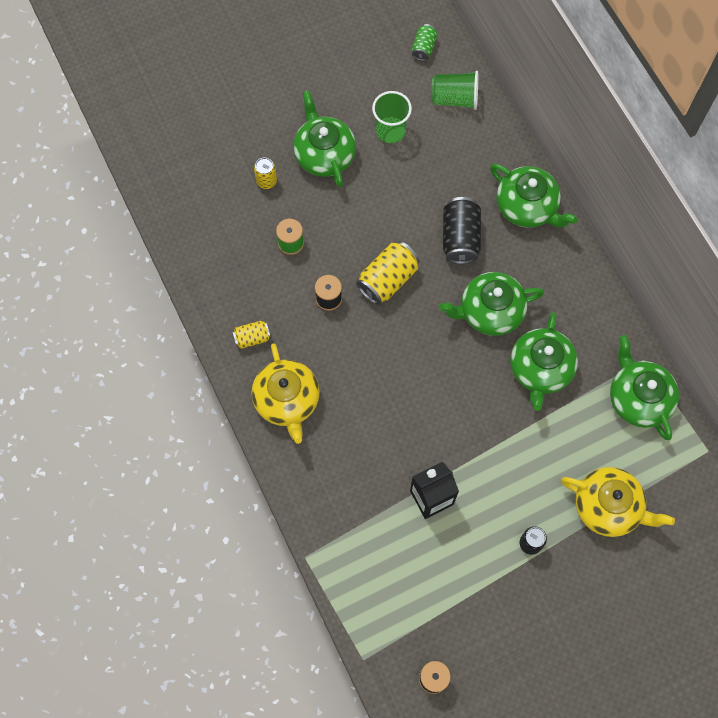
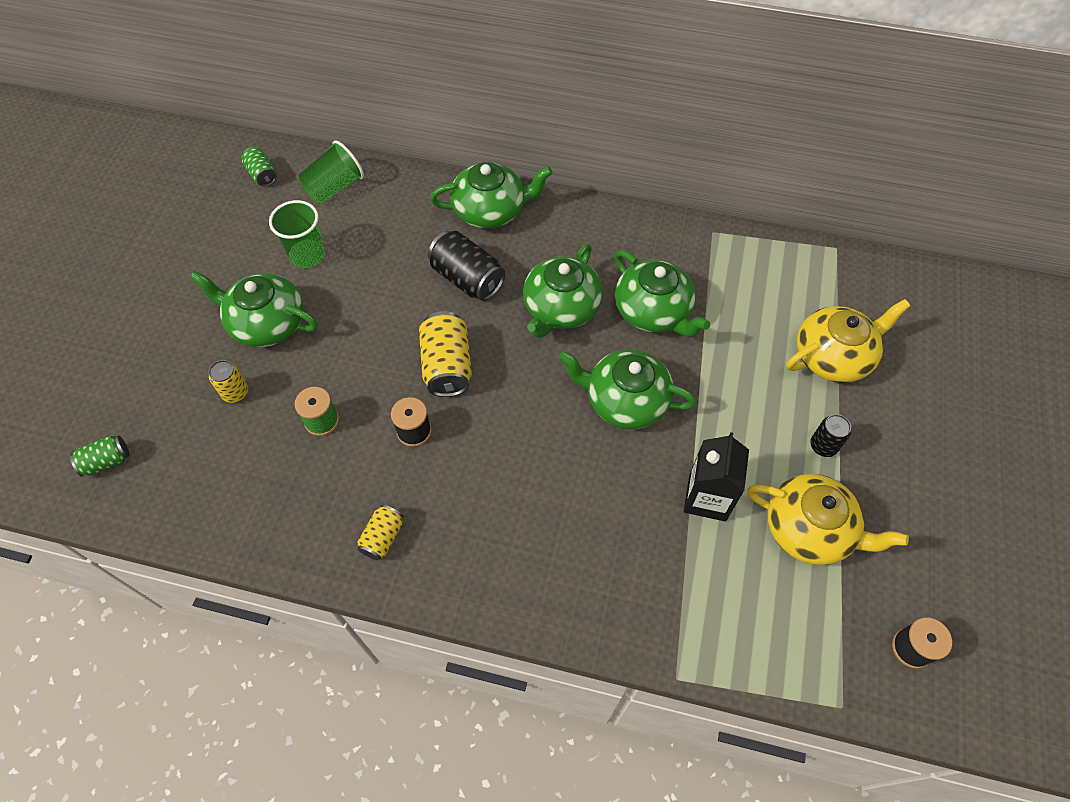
camera: 50 degrees left, 10 degrees down
yellow teapot [251,344,320,444] -> yellow teapot moved to [747,474,909,565]
green teapot [610,335,679,440] -> green teapot moved to [559,349,696,429]
none -> green can [70,435,129,477]

